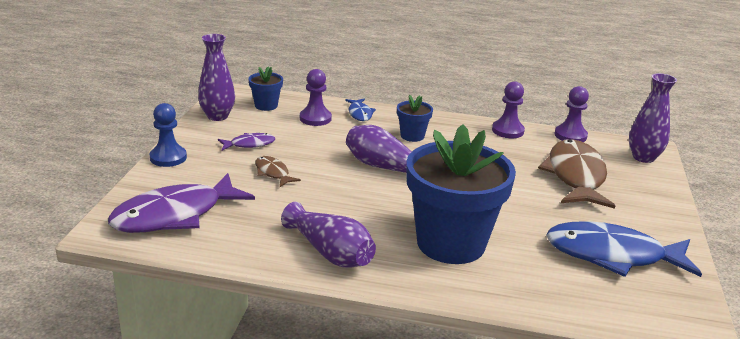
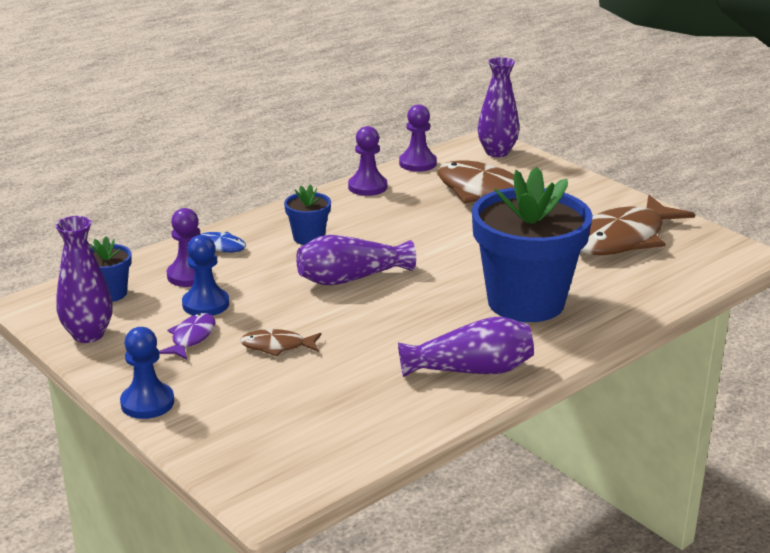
camera: 50 degrees left, 0 degrees up
purple fish [108,173,255,233] -> none
blue fish [546,221,702,277] -> brown fish [580,195,695,255]
none -> blue pawn [182,235,229,316]

